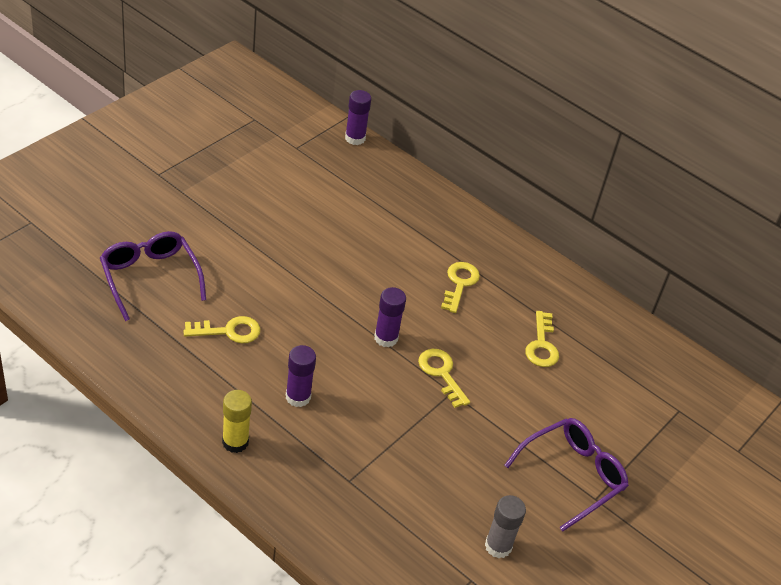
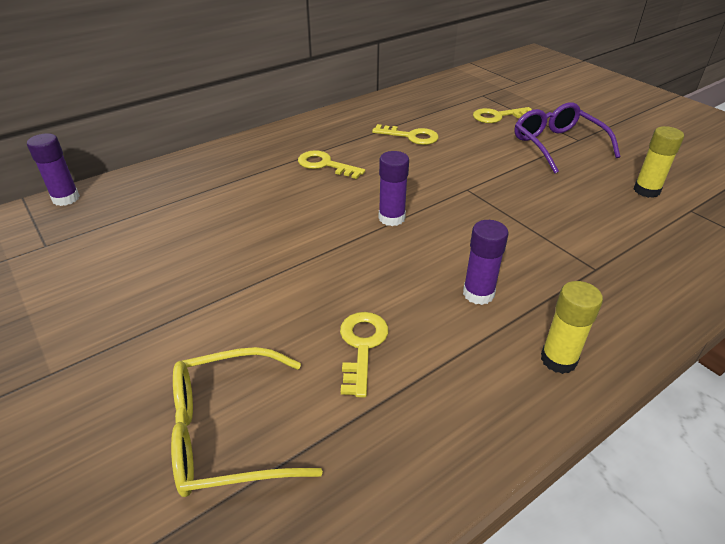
camera: 70 degrees left, 5 degrees down
purple glasses [100,231,206,321] -> yellow glasses [171,347,323,497]
yellow key [418,349,470,408] -> yellow key moved to [473,107,532,123]
grey glue stick [485,495,526,558] -> yellow glue stick [634,126,684,198]

